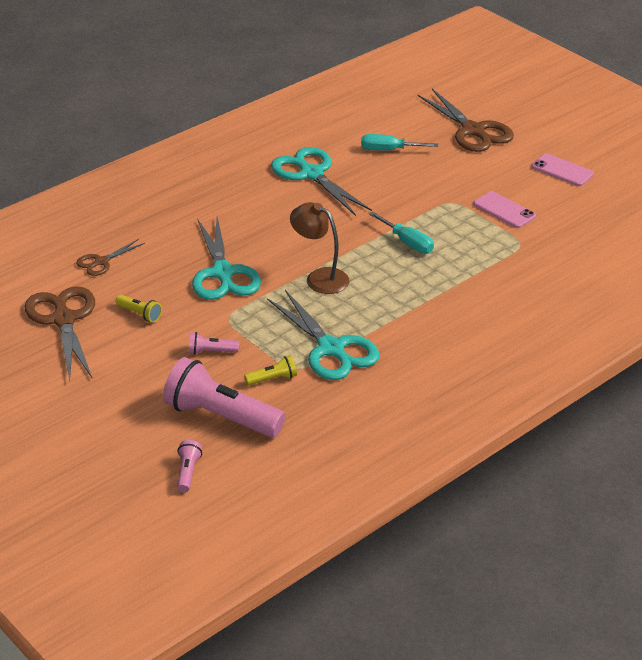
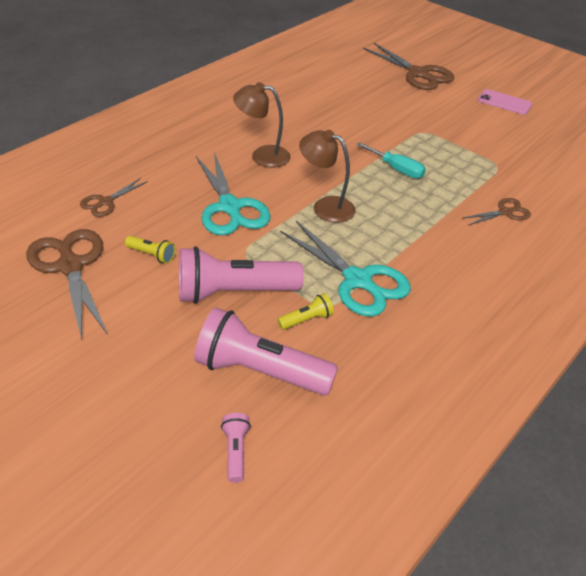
camera: 10 degrees left, 5 degrees up
pink flashlight [189,332,239,355] -> pink flashlight [179,246,304,304], size x2.28
turquoise scissors [271,147,372,216] -> none
turquoise screwdriver [361,134,438,151] -> none
pink phone [473,191,536,228] -> none
none -> brown lamp [233,82,291,168]
none -> brown scissors [463,198,531,225]

